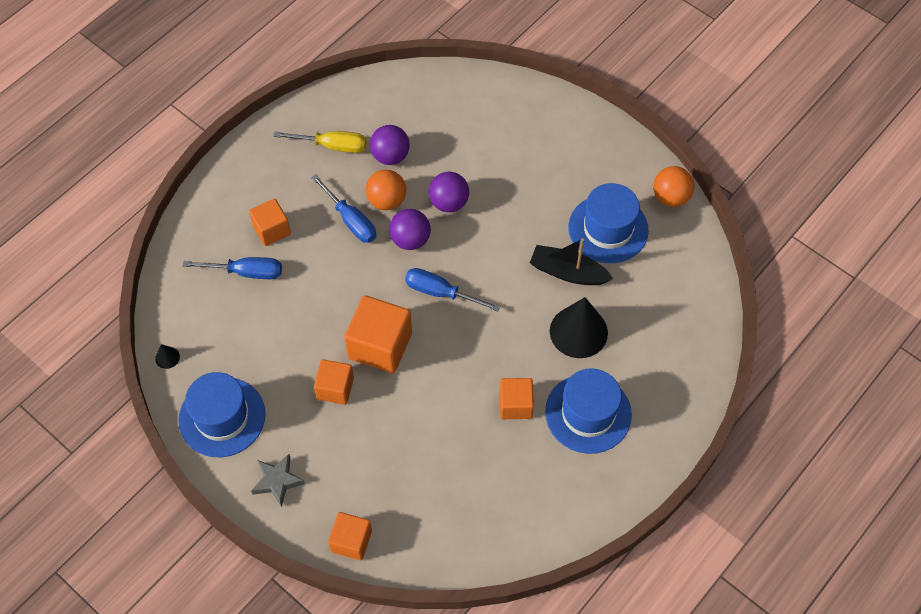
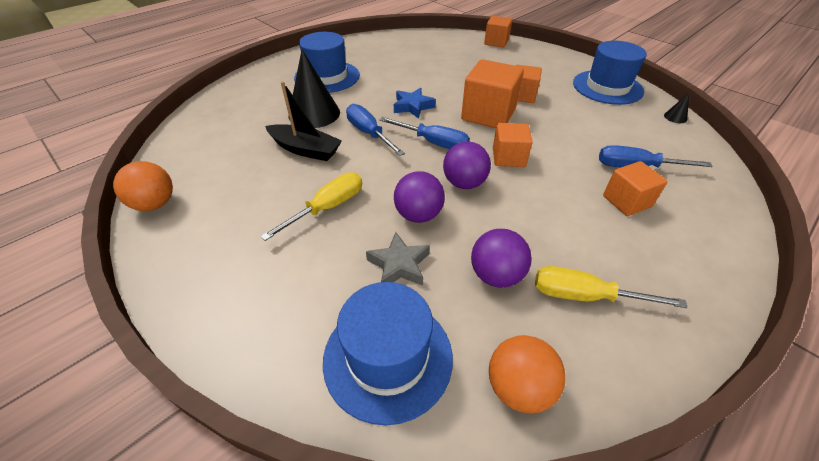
camera: 175 degrees left, 15 degrees down
grey star [251,454,305,507] -> grey star moved to [366,232,430,285]
blue screwdriver [311,175,376,243] -> blue screwdriver moved to [346,104,405,156]
orange ball [366,170,406,210] -> orange ball moved to [489,335,565,413]
orange cube [500,378,534,419] -> orange cube moved to [493,123,533,167]
blue hat [568,183,649,263] -> blue hat moved to [323,282,453,425]
none -> yellow screwdriver [260,172,362,241]
none -> blue star [394,88,436,119]

